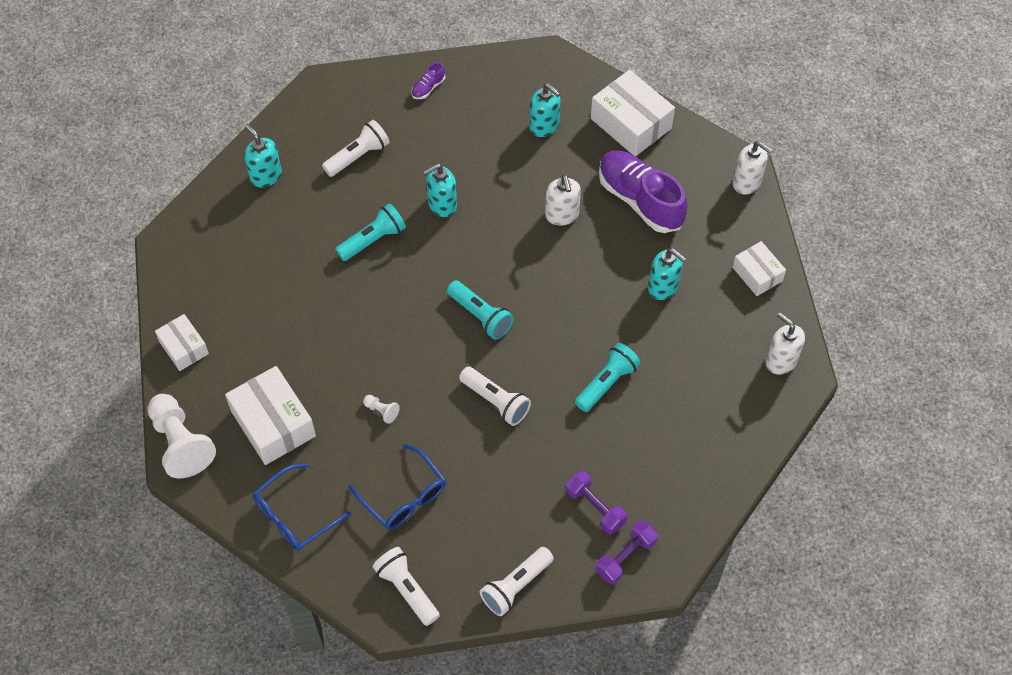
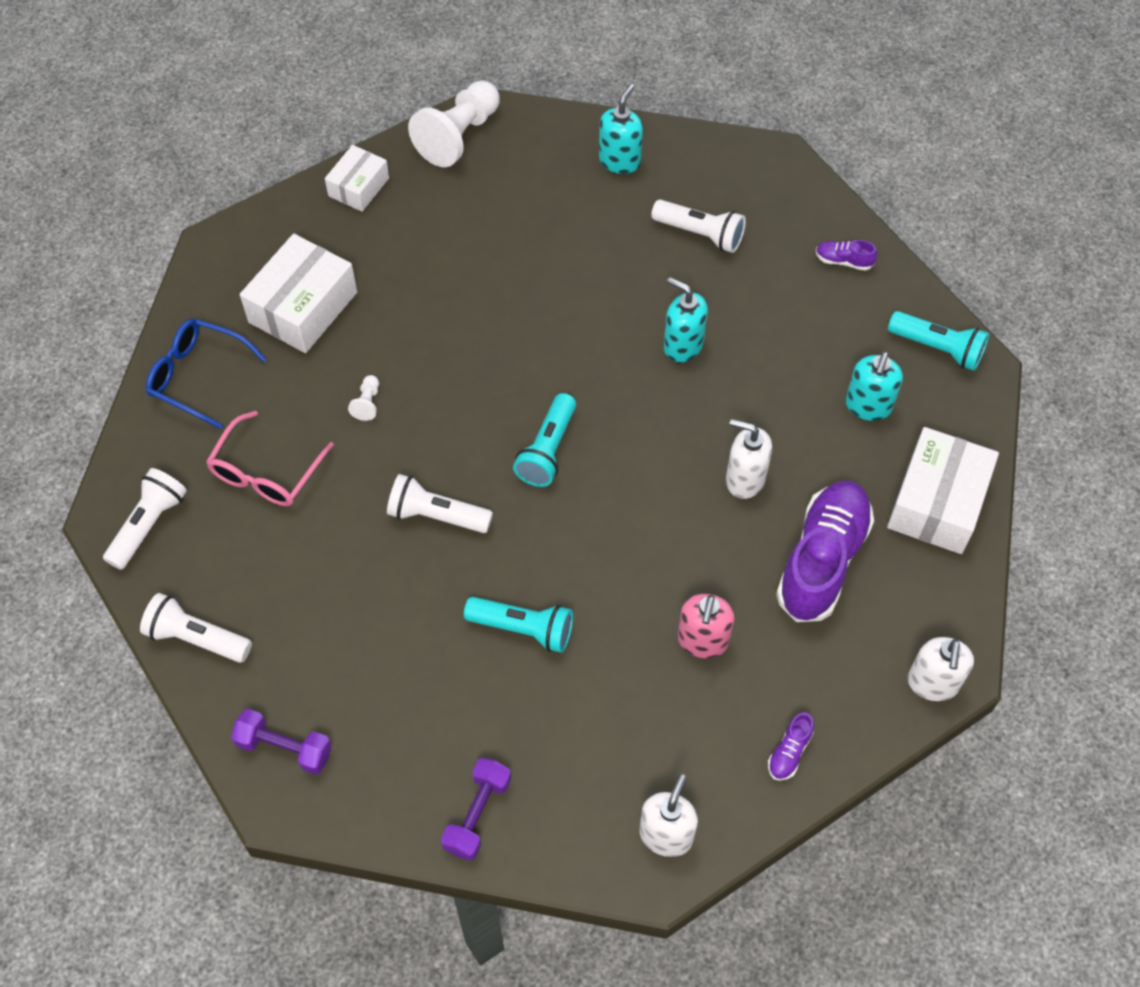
camera: 65 degrees right, 0 degrees up
white pawn [147,394,216,478] -> white pawn moved to [408,80,500,167]
turquoise flashlight [335,203,406,261] -> turquoise flashlight moved to [888,311,989,371]
blue glasses [349,444,446,530] -> pink glasses [206,411,334,506]
white flashlight [459,367,531,426] -> white flashlight turned 90 degrees clockwise [387,474,493,533]
white soap dispenser [545,175,581,226] -> white soap dispenser turned 60 degrees clockwise [726,419,772,499]
purple dumbbell [565,470,627,534] -> purple dumbbell moved to [441,758,511,861]
turquoise soap dispenser [648,248,687,300] -> pink soap dispenser [678,594,734,658]
white box [733,241,786,296] -> purple shoe [768,712,814,781]

